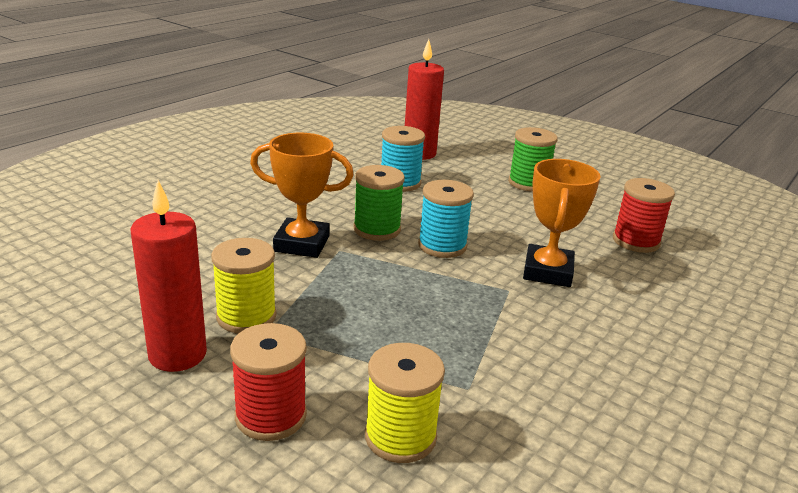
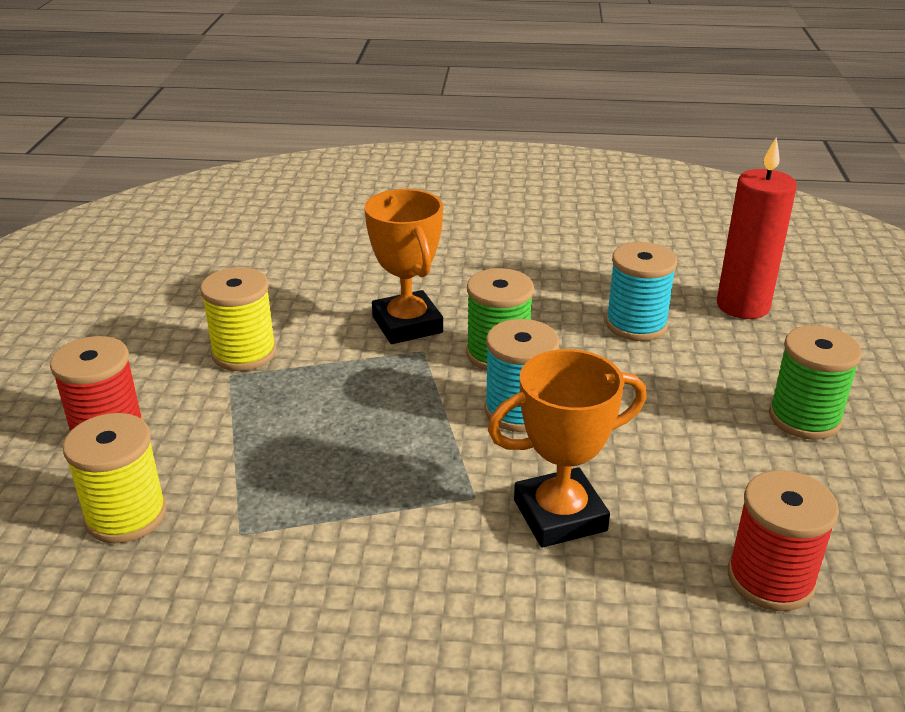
camera: 60 degrees right, 5 degrees up
red candle [130,180,207,372] -> none

